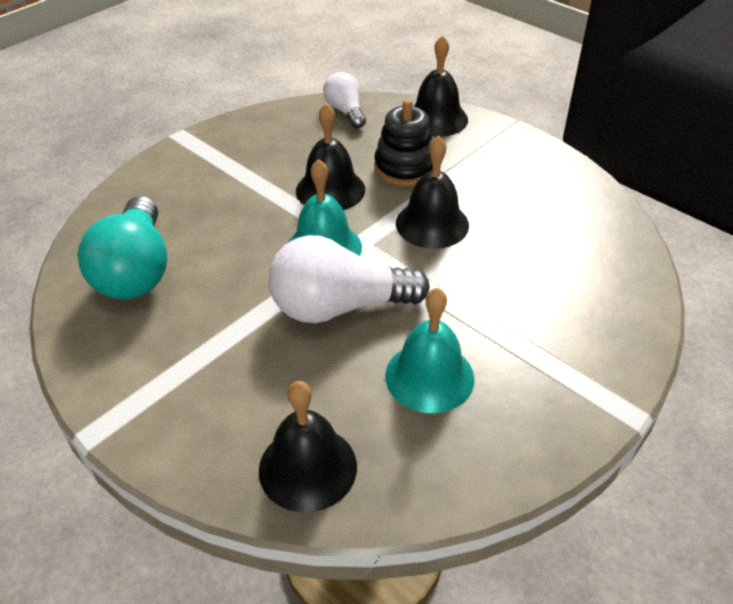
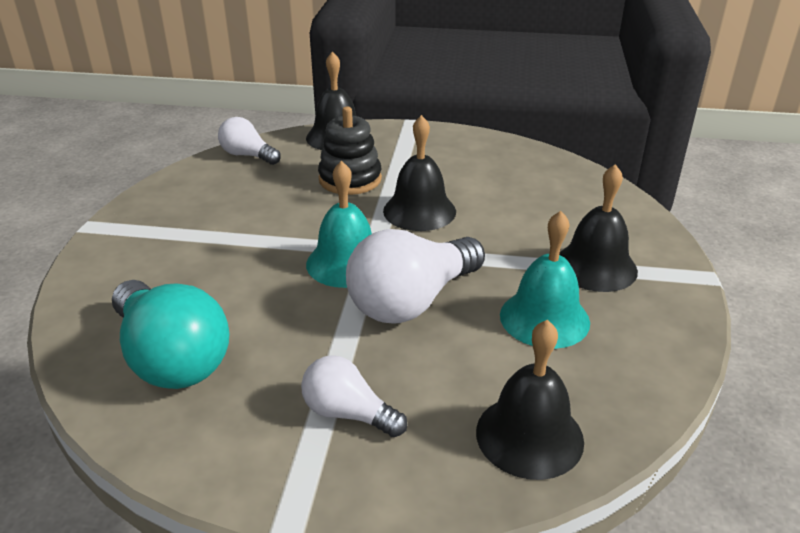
camera: 35 degrees left, 10 degrees down
black bell [296,103,365,210] -> black bell moved to [559,164,638,292]
none -> white light bulb [301,355,407,437]

